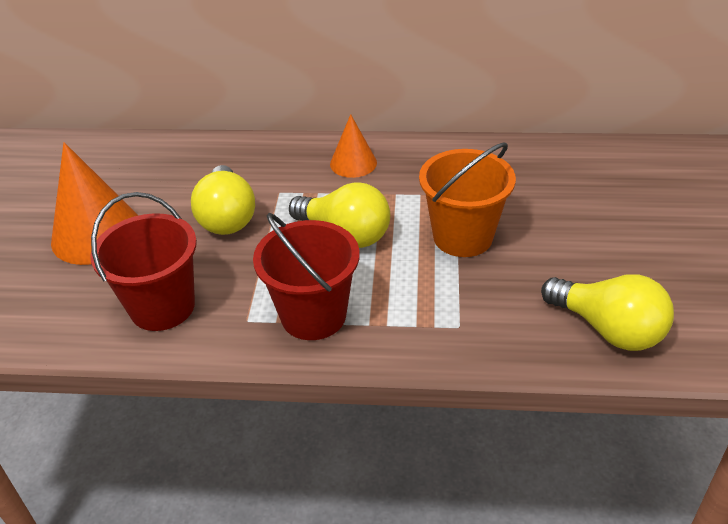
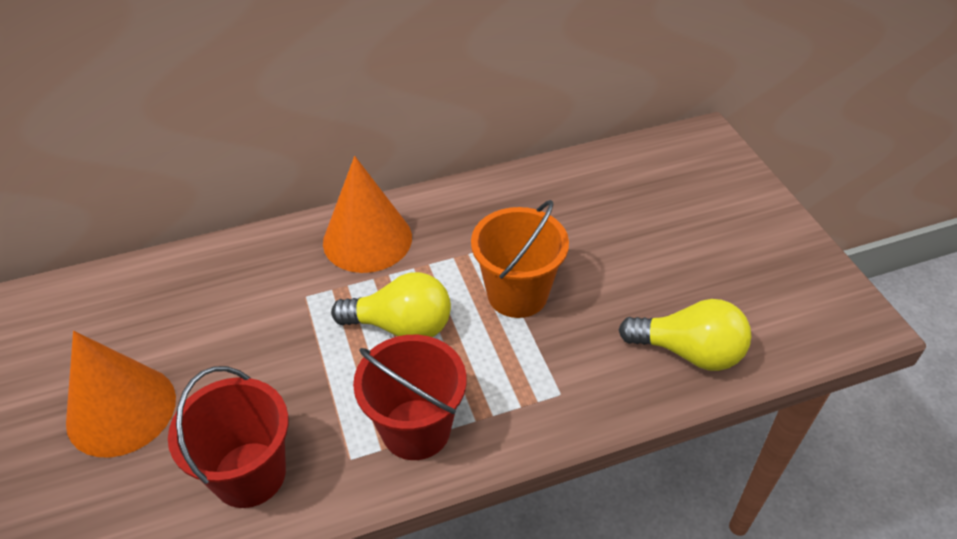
camera: 25 degrees left, 5 degrees up
yellow light bulb [191,165,255,235] -> none
orange cone [330,114,377,178] -> orange cone [323,156,412,273], size x1.75

